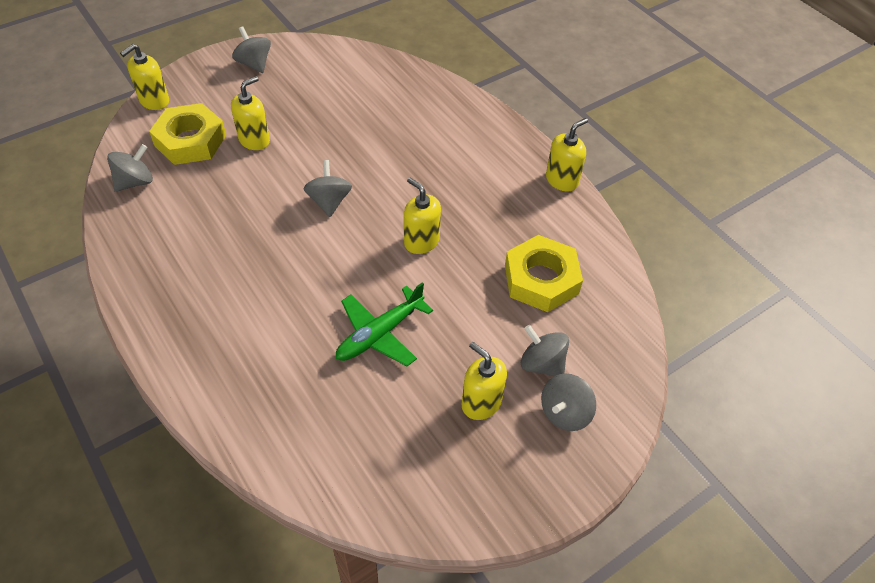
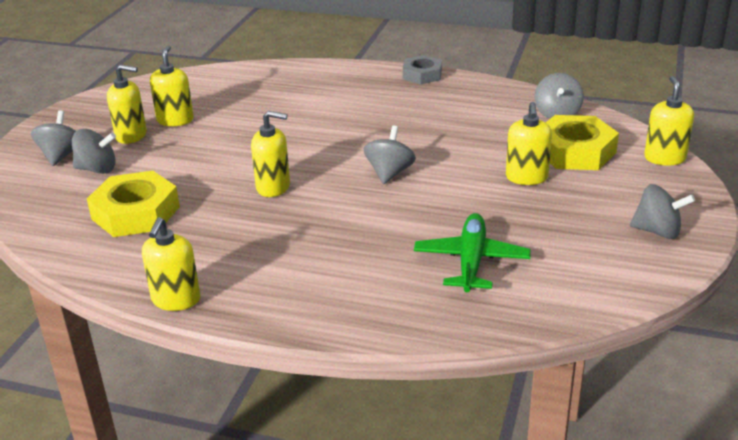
camera: 145 degrees right, 20 degrees down
grey spinning top [304,160,352,217] -> grey spinning top turned 120 degrees counterclockwise [364,126,416,184]
green plane [336,282,433,366] -> green plane moved to [414,213,531,292]
none -> yellow soap dispenser [150,45,194,126]
none -> grey nut [403,55,442,84]

